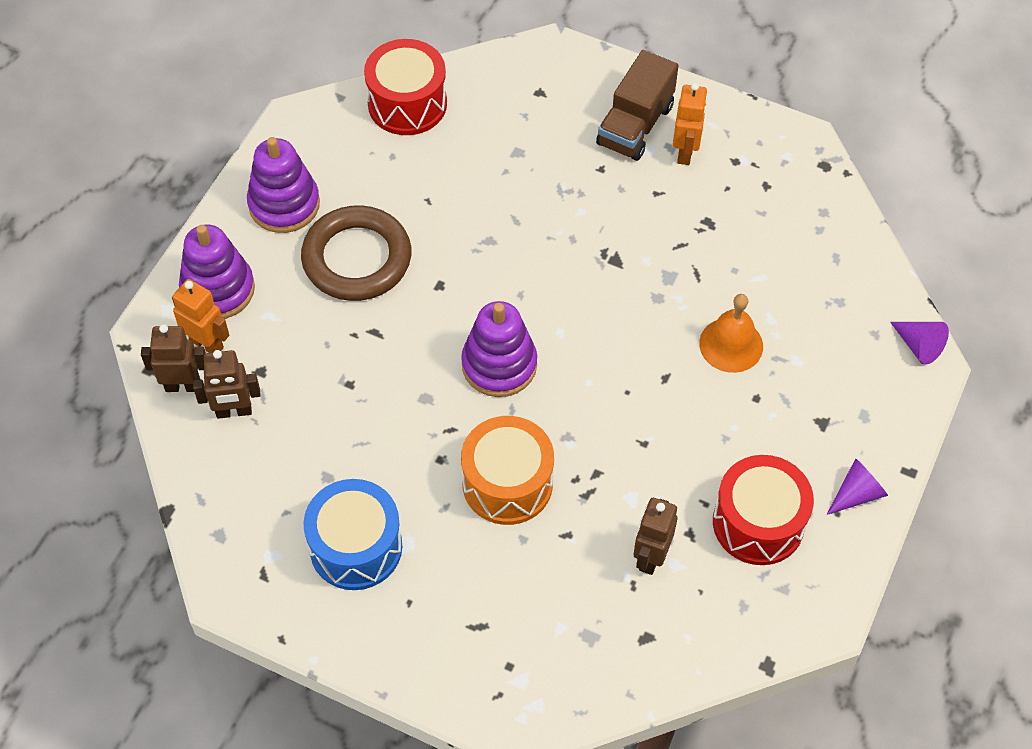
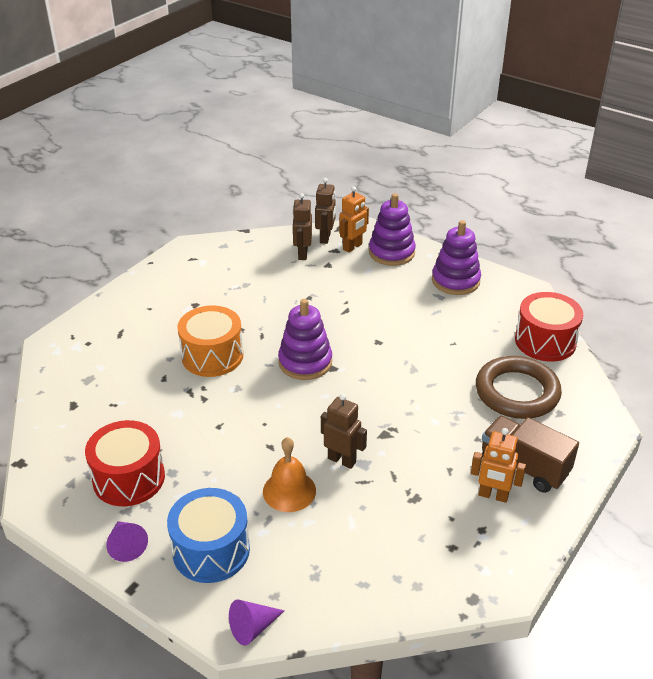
camera: 100 degrees right, 20 degrees down
brown ring [301,205,411,301] -> brown ring moved to [476,356,562,419]
blue drum [303,479,402,590] -> blue drum moved to [167,488,250,583]
brown robot [633,498,677,575] -> brown robot moved to [321,394,367,469]

